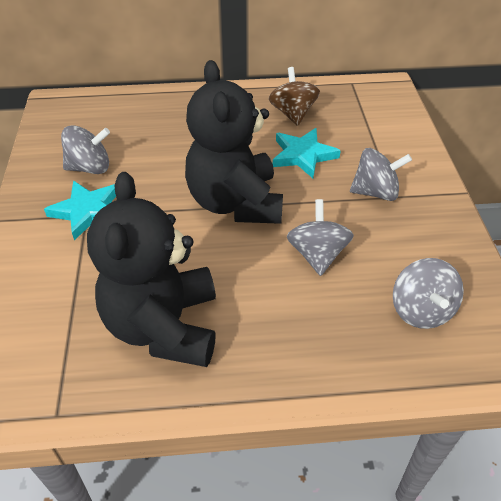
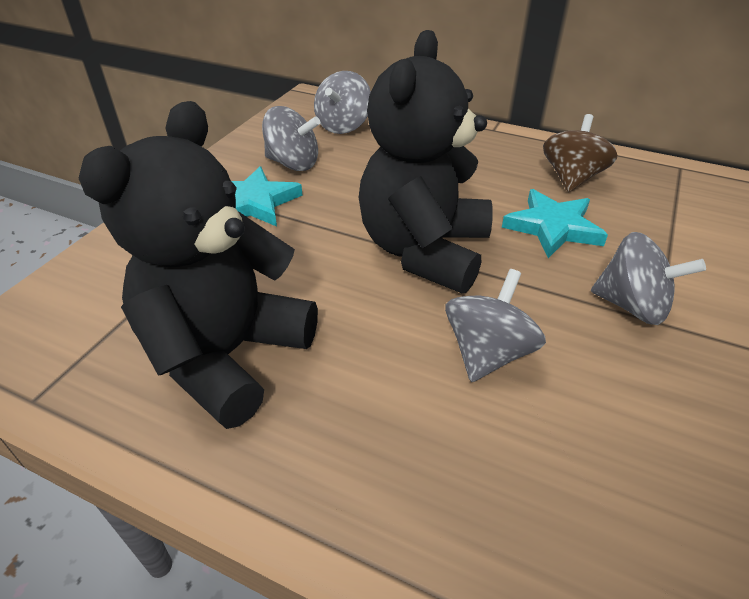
camera: 30 degrees right, 5 degrees down
grey spinning top [393,258,464,329] -> grey spinning top moved to [314,71,371,134]

